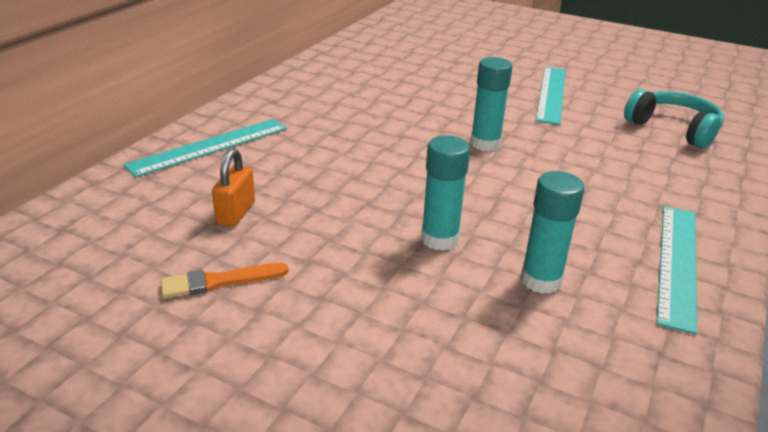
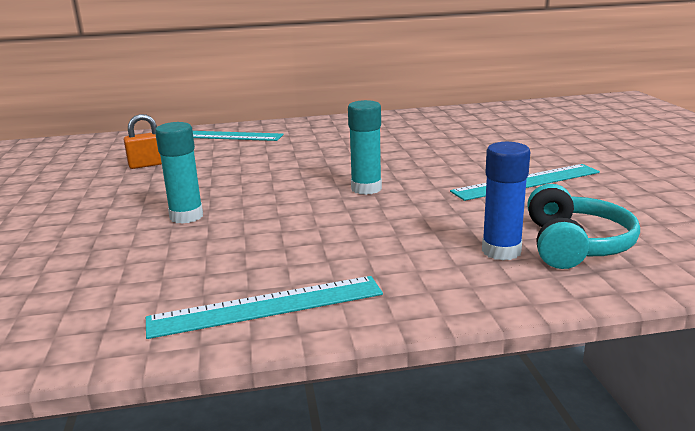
camera: 55 degrees right, 10 degrees down
orange brush [161,263,289,298] -> none
turquoise glue stick [520,171,585,294] -> none
none -> blue glue stick [482,142,530,260]

